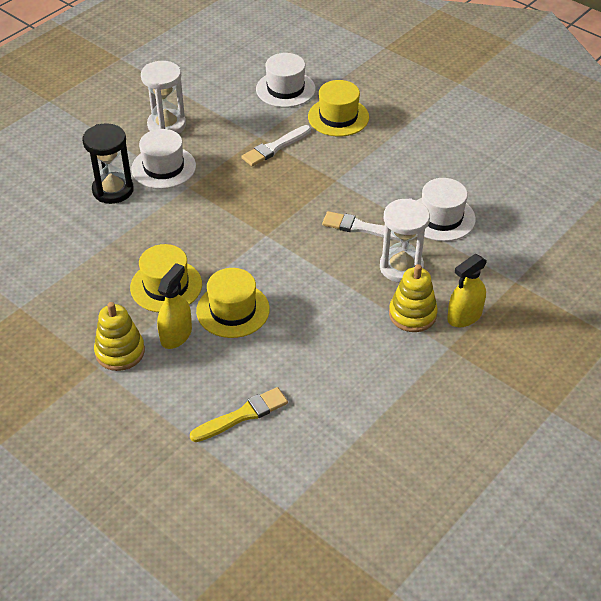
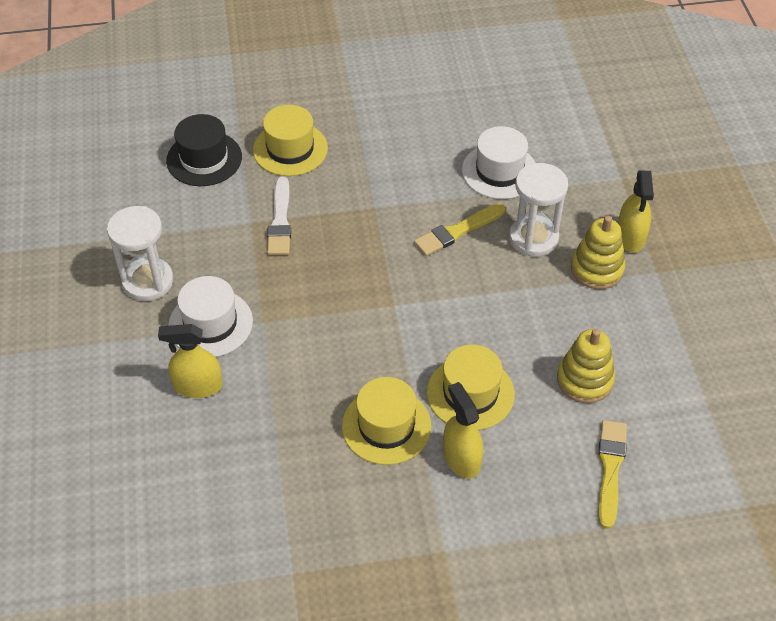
camera: 50 degrees left, 5 degrees up
black hourglass [82,123,134,204] -> yellow spray bottle [158,324,223,398]
yellow stacking toy [94,302,145,371] -> yellow stacking toy moved to [557,329,615,403]
white hat [256,53,315,108] -> black hat [166,114,242,186]
white brush [322,211,401,241] -> yellow brush [414,203,506,256]

